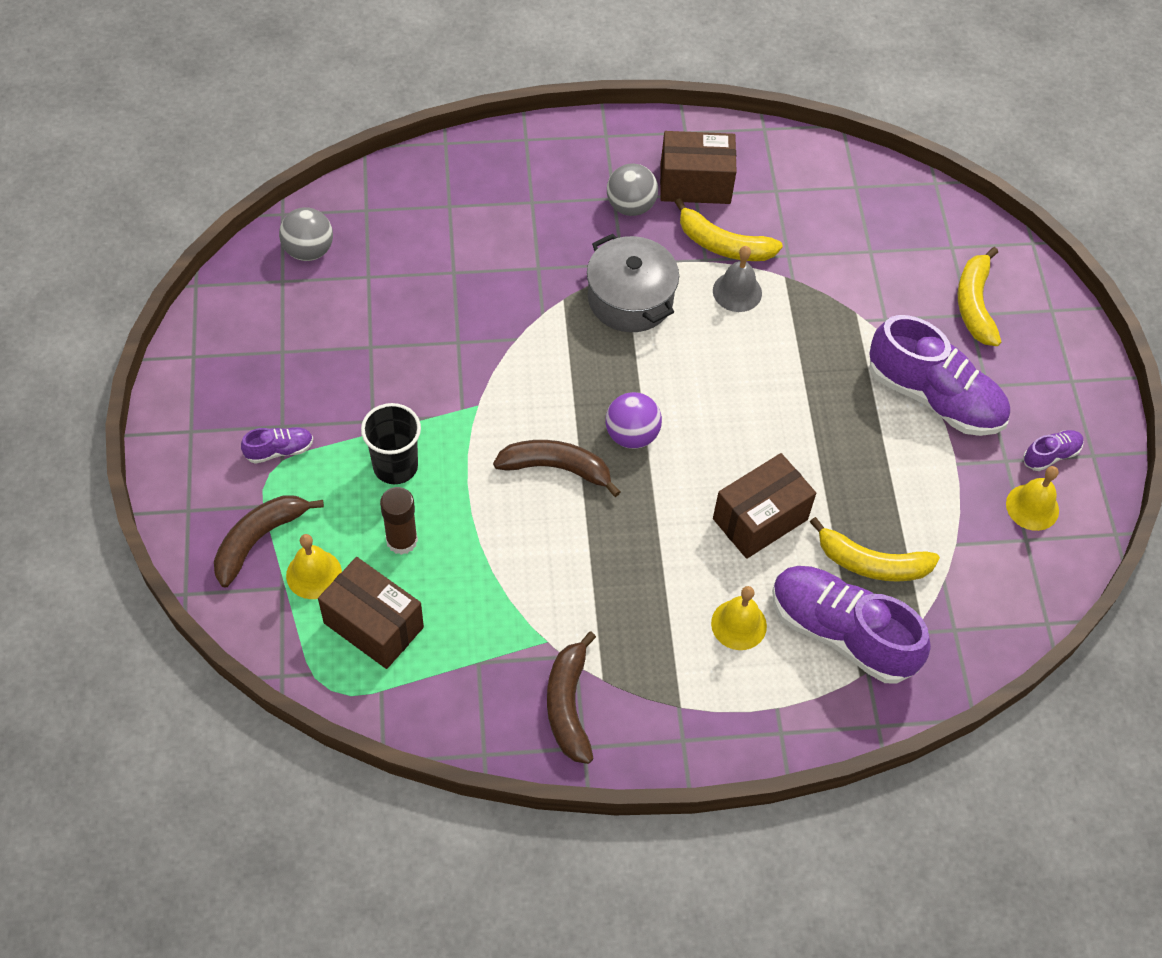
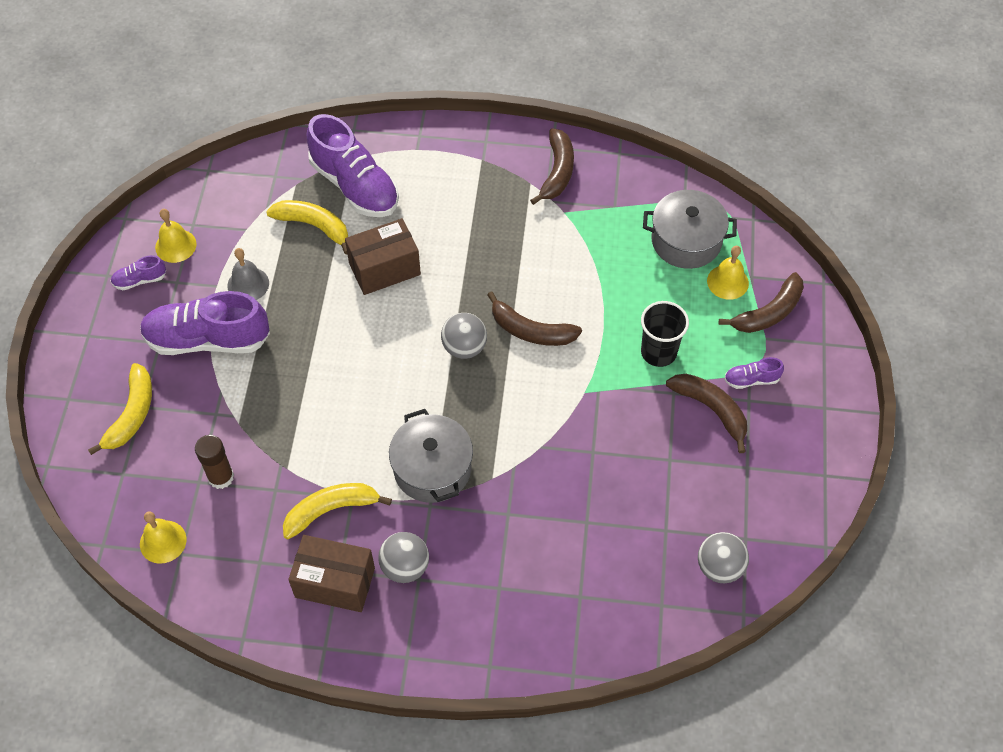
camera: 165 degrees left, 0 degrees up
brown box [318,557,424,669] -> grey pot [643,190,737,269]
brown glue stick [380,487,418,555] -> brown glue stick moved to [195,435,234,489]
purple ball [606,392,662,449] -> grey ball [441,313,487,359]
yellow banana [675,198,783,261] -> yellow banana turned 60 degrees counterclockwise [283,483,392,539]
yellow bell [711,586,767,650] -> yellow bell moved to [140,511,186,564]
grey bell [713,246,762,312] -> grey bell moved to [227,248,269,300]
purple shoe [869,315,1010,436] -> purple shoe turned 45 degrees counterclockwise [140,291,270,355]
none -> brown banana [666,374,747,453]

